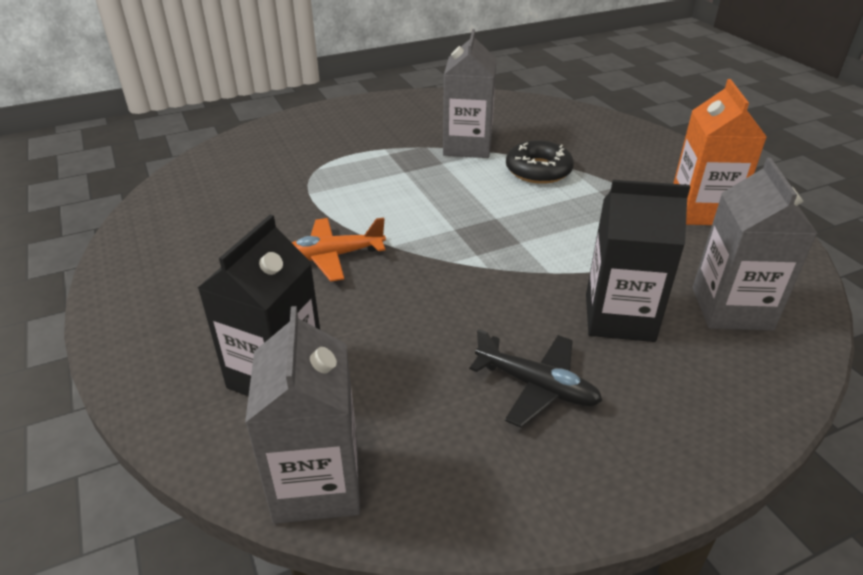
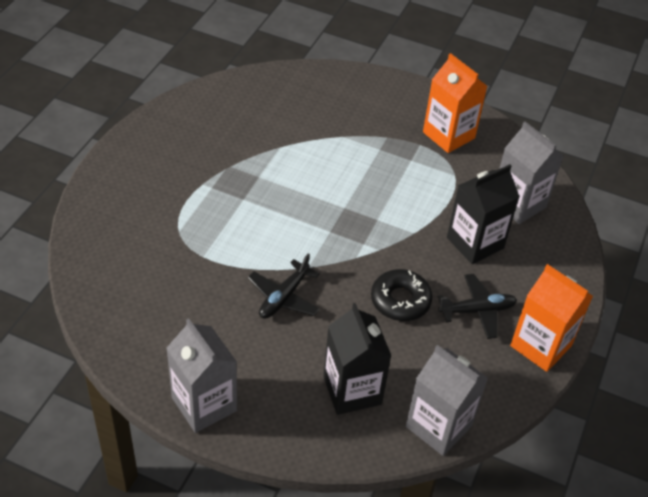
camera: 45 degrees left, 10 degrees up
orange plane [291,217,386,282] -> black plane [248,253,320,319]
grey carton [443,29,496,158] -> grey carton moved to [166,318,237,433]
black donut [506,140,574,184] -> black donut moved to [371,269,433,321]
none -> orange carton [510,264,593,372]

